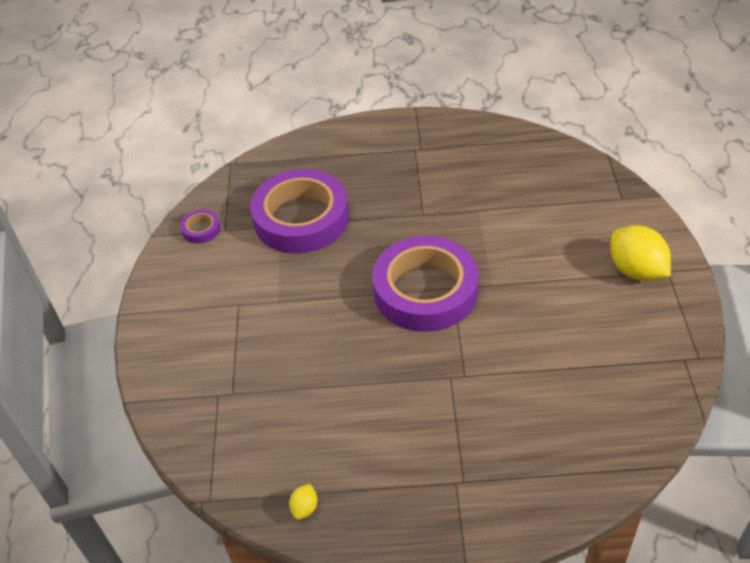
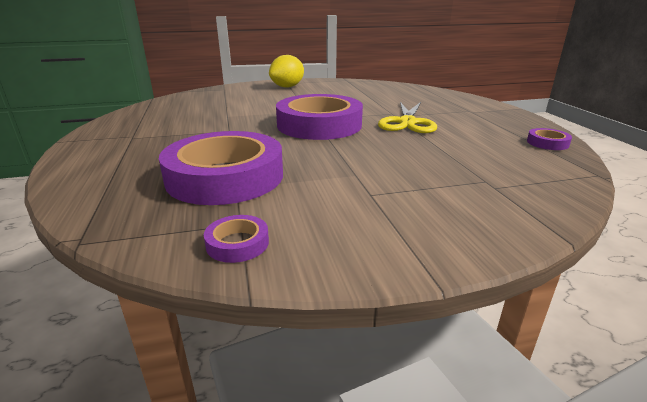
camera: 105 degrees left, 20 degrees down
yellow lemon [289,484,317,520] -> purple tape [527,128,572,150]
none -> yellow scissors [378,102,437,133]

